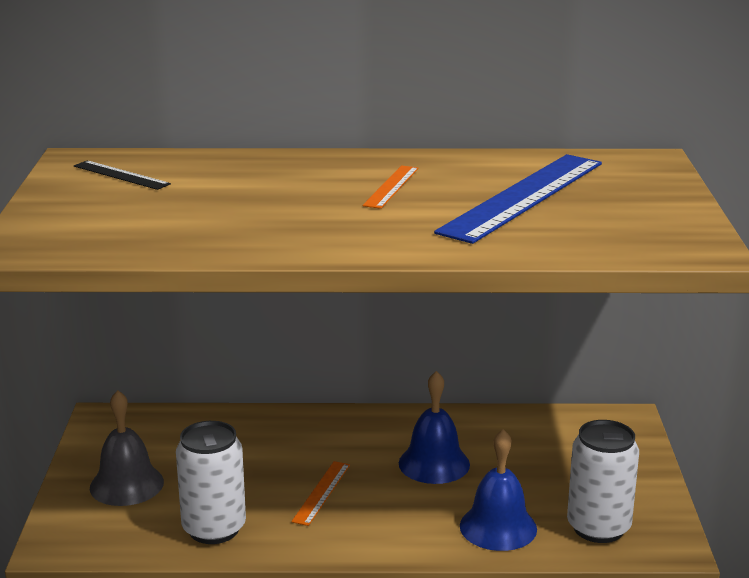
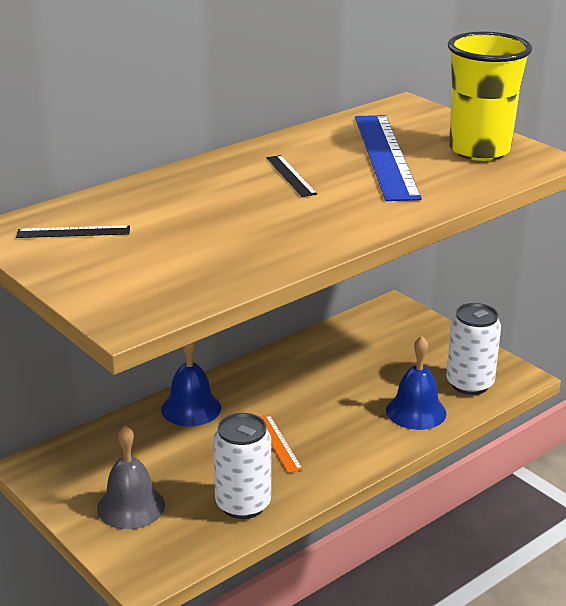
camera: 40 degrees left, 5 degrees up
orange ruler [363,165,419,209] -> black ruler [266,155,317,197]
blue bell [399,371,470,484] -> blue bell moved to [161,342,221,426]
none -> yellow cup [448,32,532,161]

